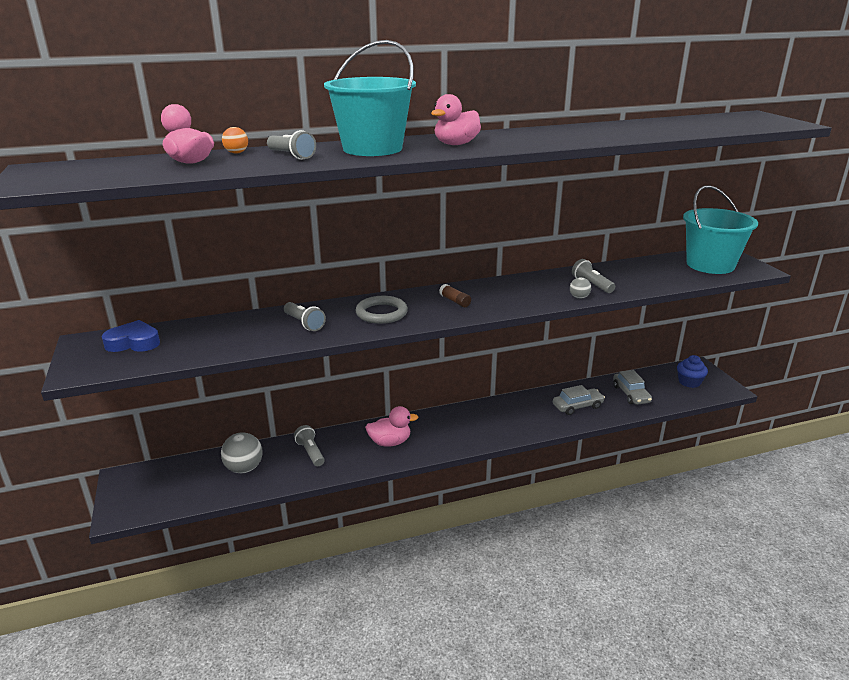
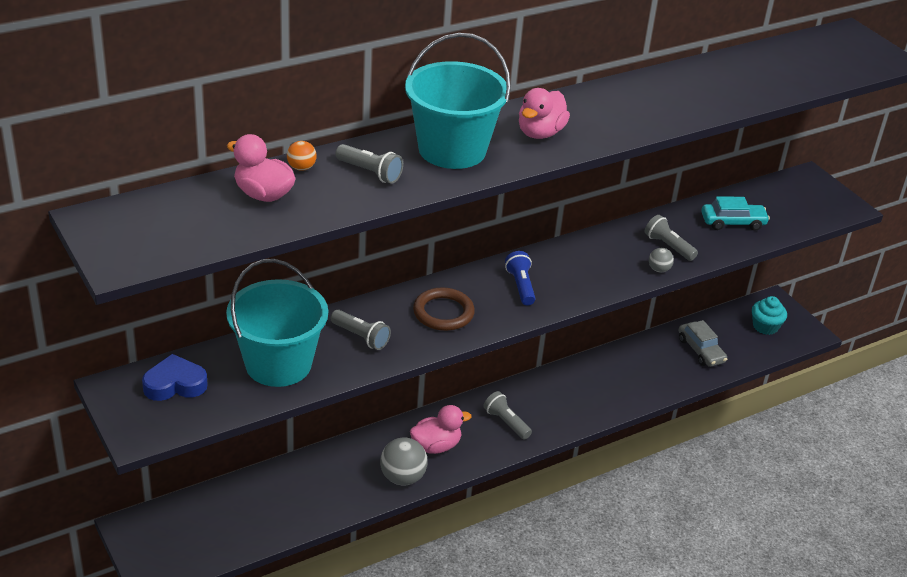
camera: 15 degrees left, 10 degrees up
grey ball [221,432,263,473] -> grey ball moved to [380,437,428,485]
grey flashlight [294,425,324,466] -> grey flashlight moved to [483,391,532,439]
grey ring [355,296,408,324] -> brown ring [413,287,475,331]
brown glue stick [439,284,471,307] -> blue flashlight [505,251,535,306]
grey car [553,385,605,415] -> none
blue cupcake [677,355,708,388] -> turquoise cupcake [752,296,787,335]
turquoise bucket [683,185,758,274] -> turquoise bucket moved to [226,259,328,387]
none -> turquoise car [701,196,770,231]

